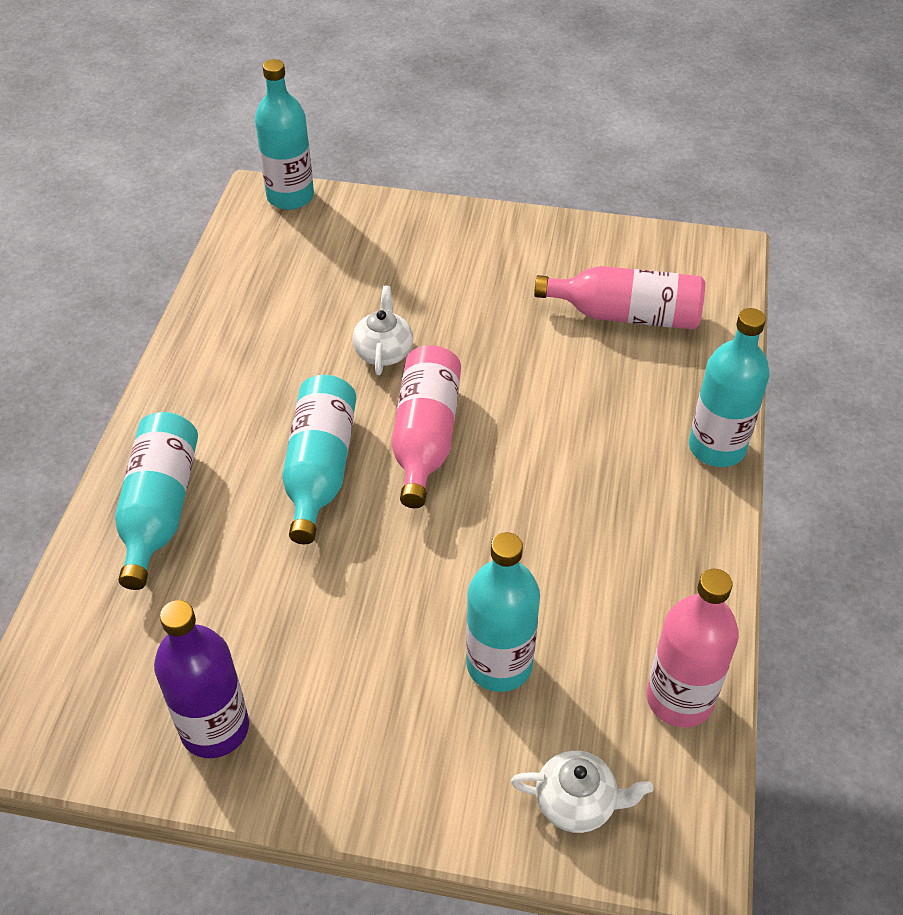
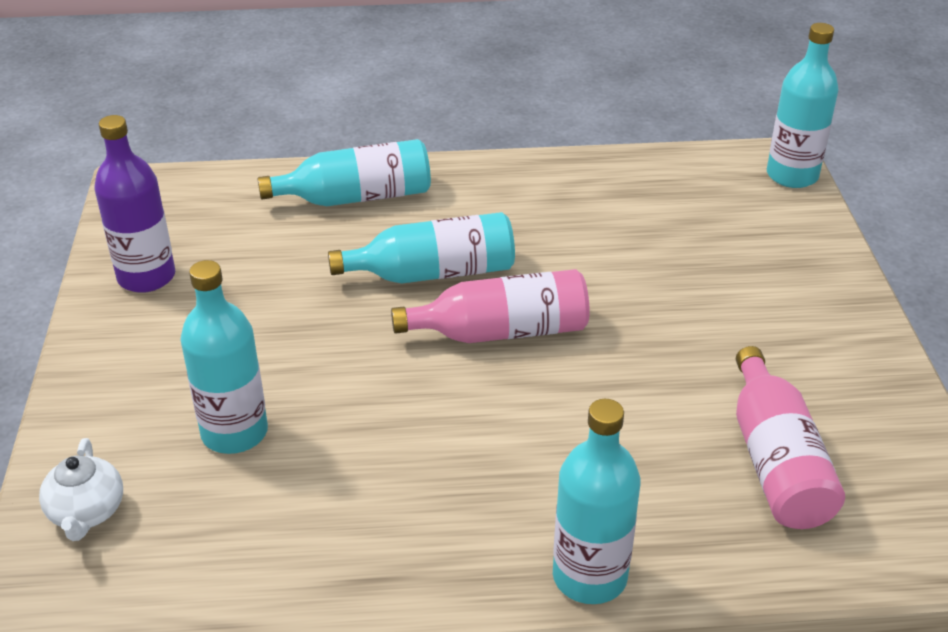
camera: 75 degrees right, 10 degrees down
white teapot [353,286,413,375] -> none
pink bottle [646,569,739,728] -> none

